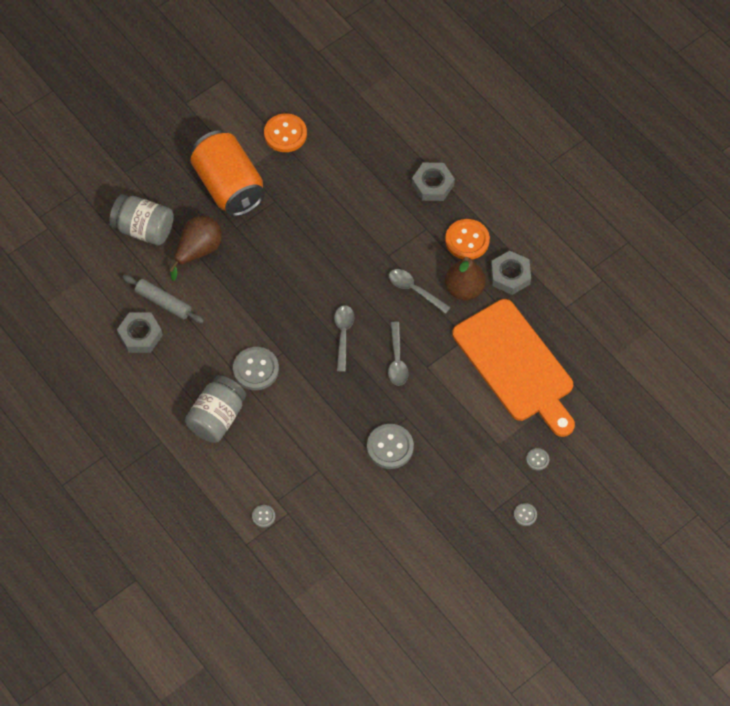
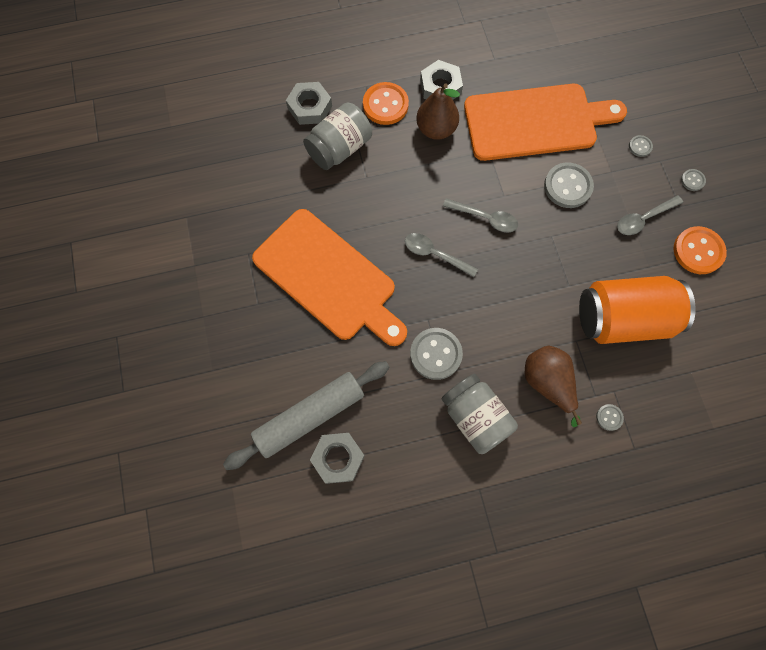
camera: 65 degrees left, 10 degrees up
grey jar [109,194,174,245] -> grey jar moved to [303,102,372,170]
grey rolling pin [122,275,204,324] -> grey rolling pin [223,361,389,470], size x1.60
brown pear [169,216,222,281] -> brown pear moved to [525,346,582,427]
orange can [190,131,265,217] -> orange can moved to [579,276,695,344]
orange button [264,113,307,152] -> orange button moved to [673,226,727,274]
grey button [367,424,414,469] -> grey button moved to [544,162,594,208]
grey spoon [389,269,451,314] -> grey spoon moved to [617,195,683,235]
none -> orange cutting board [252,209,407,346]

